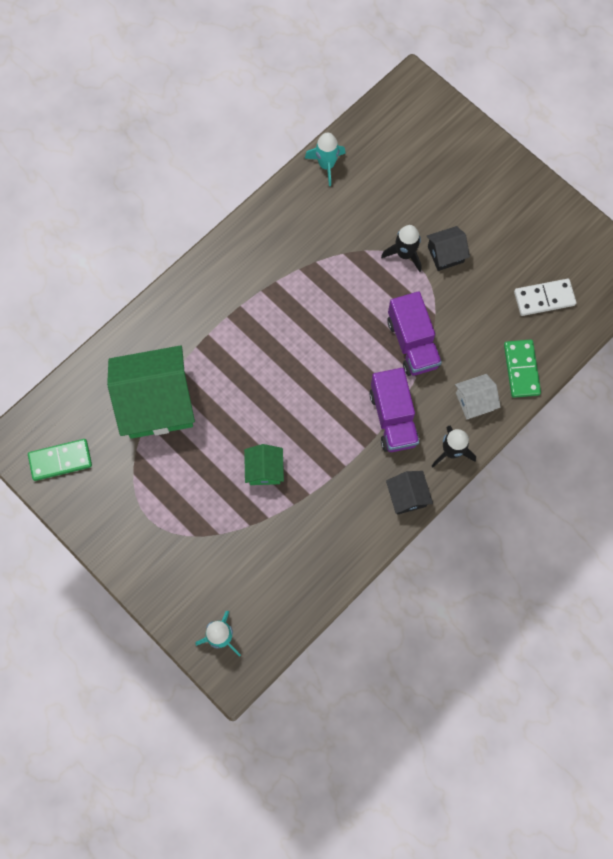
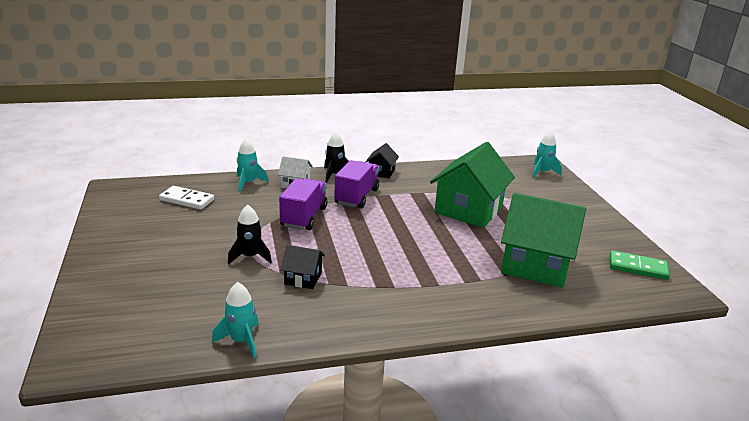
camera: 150 degrees left, 45 degrees down
green house [244,444,284,485] -> green house [430,142,515,228], size x2.14
black house [426,226,470,271] -> black house moved to [281,245,325,289]
green domino [504,340,541,398] -> turquoise rocket [237,138,268,192]

